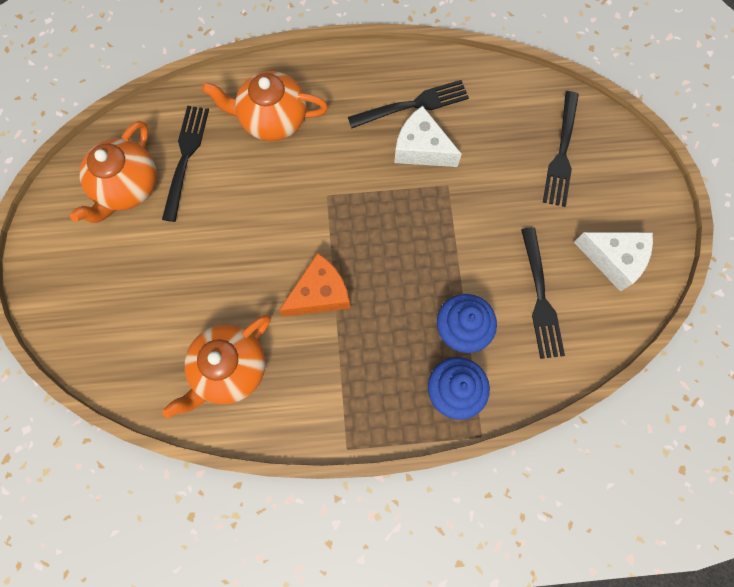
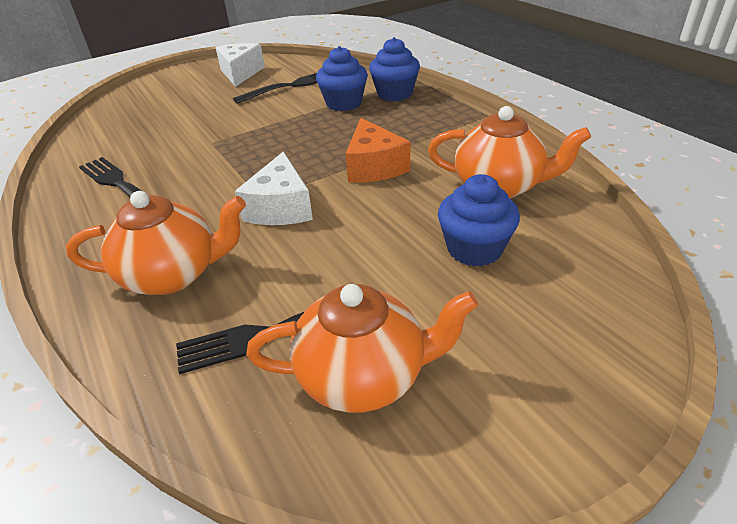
camera: 115 degrees left, 35 degrees down
orange teapot [202,71,328,141] -> orange teapot turned 75 degrees counterclockwise [66,191,246,295]
orange cheese [279,253,350,317] -> orange cheese turned 135 degrees counterclockwise [346,118,410,183]
white cheese [394,106,462,167] -> white cheese moved to [235,152,313,225]
black fork [543,91,579,207] -> none
none -> blue cupcake [438,174,520,267]

